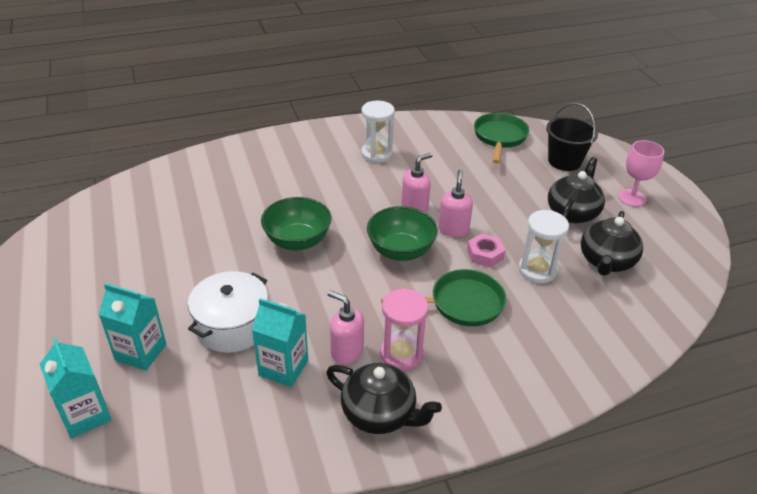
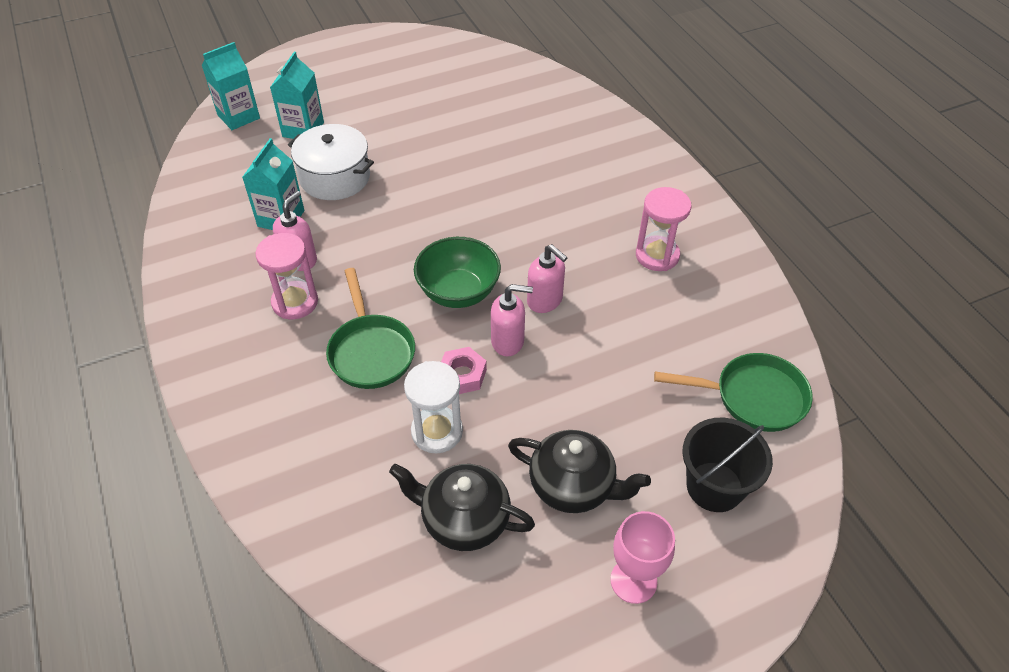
camera: 85 degrees right, 10 degrees up
green bowl [261,197,332,250] -> none
black teapot [326,363,442,434] -> none
white hourglass [361,101,395,163] -> pink hourglass [636,187,692,271]

